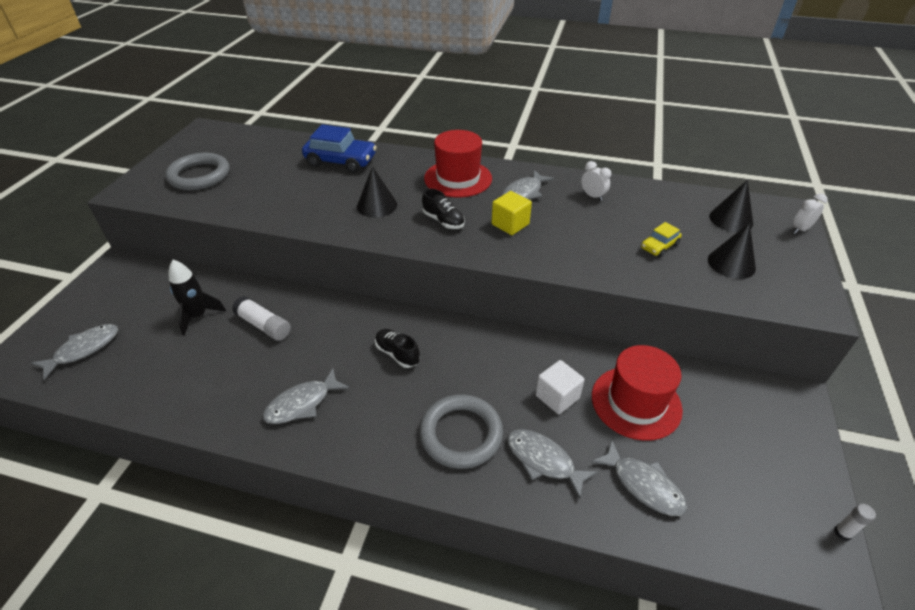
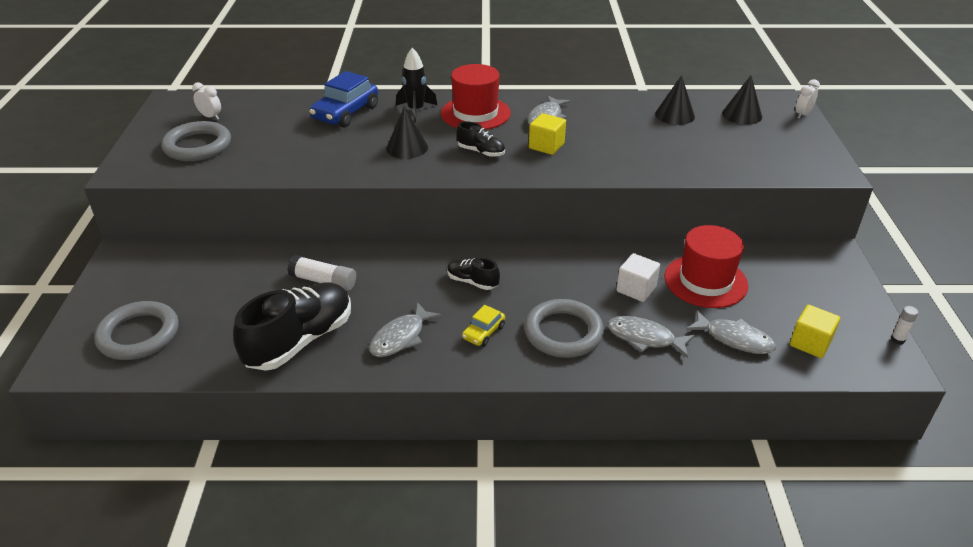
camera: 15 degrees left, 5 degrees down
grey fish [31,324,118,380] -> grey ring [94,301,179,360]
black rocket [169,260,226,335] -> black rocket moved to [396,48,437,122]
blue car [302,124,377,173] -> blue car turned 120 degrees clockwise [309,71,378,127]
white clock [581,161,611,201] -> white clock moved to [192,82,221,120]
yellow car [641,222,682,258] -> yellow car moved to [462,305,505,347]
black cone [708,223,756,279] -> black cone moved to [655,75,695,125]
none -> black shoe [233,282,351,371]
none -> yellow cube [790,305,840,358]

